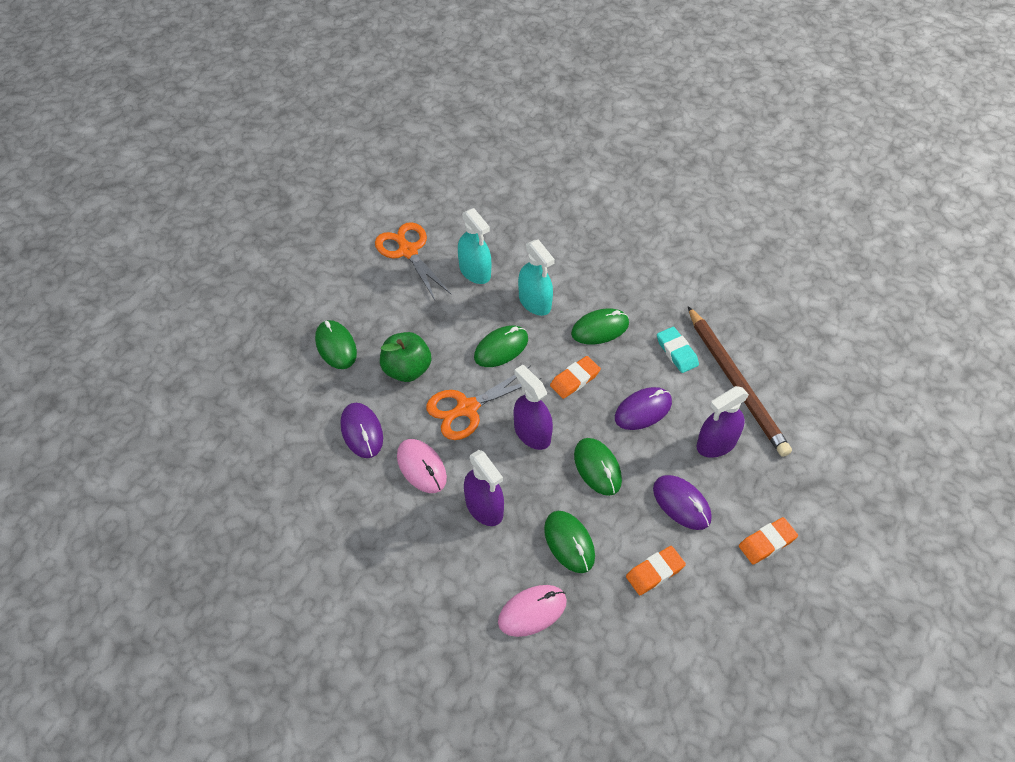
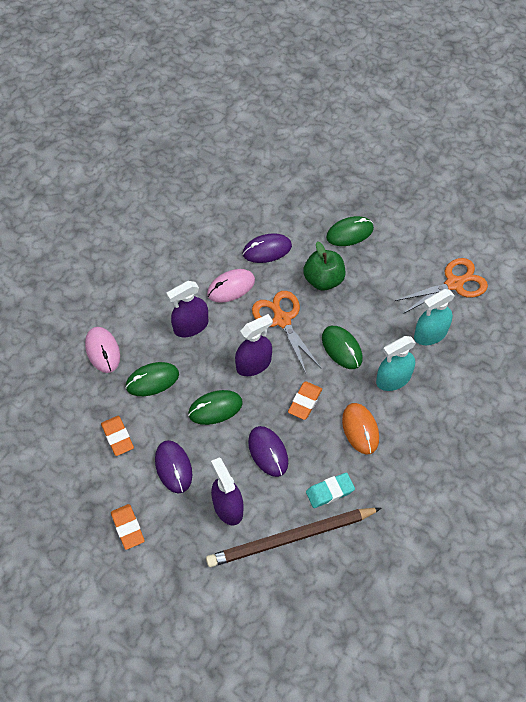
camera: 95 degrees right, 5 degrees up
orange eraser [550,356,601,399] -> orange eraser turned 60 degrees clockwise [288,381,322,420]
green mouse [571,308,629,345] -> orange mouse [342,403,379,454]
purple mouse [653,475,712,530] -> purple mouse turned 75 degrees counterclockwise [155,440,192,493]

